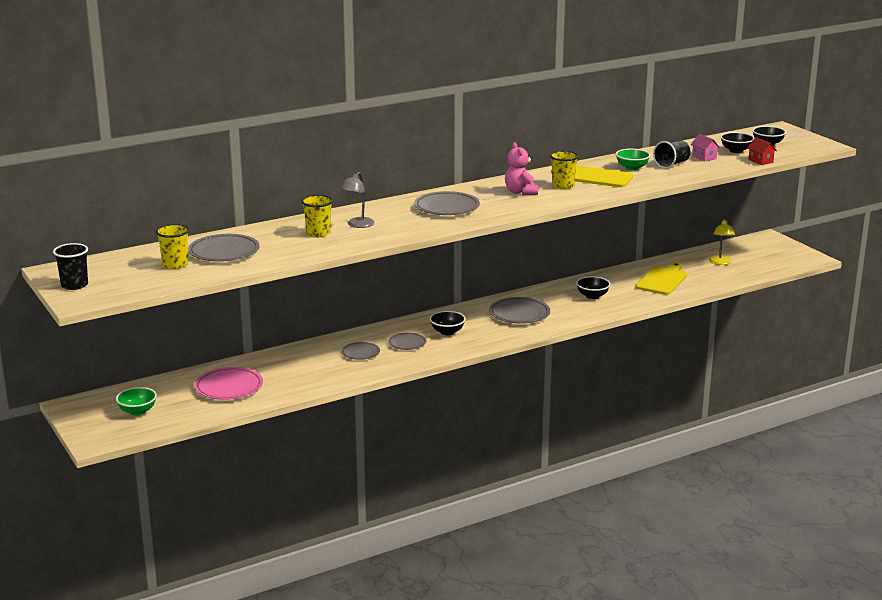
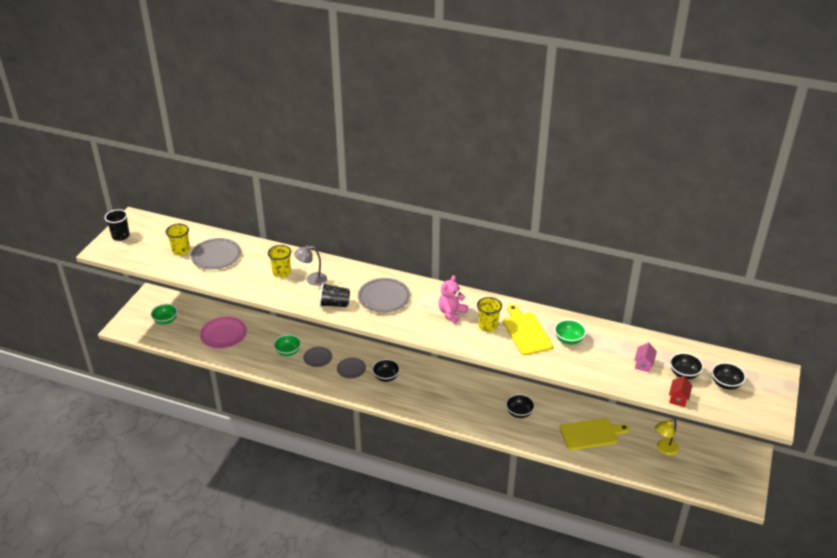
camera: 50 degrees right, 15 degrees up
grey plate [489,297,550,324] -> none
black cup [653,140,690,169] -> black cup moved to [319,283,350,307]
none -> green bowl [274,334,301,356]

